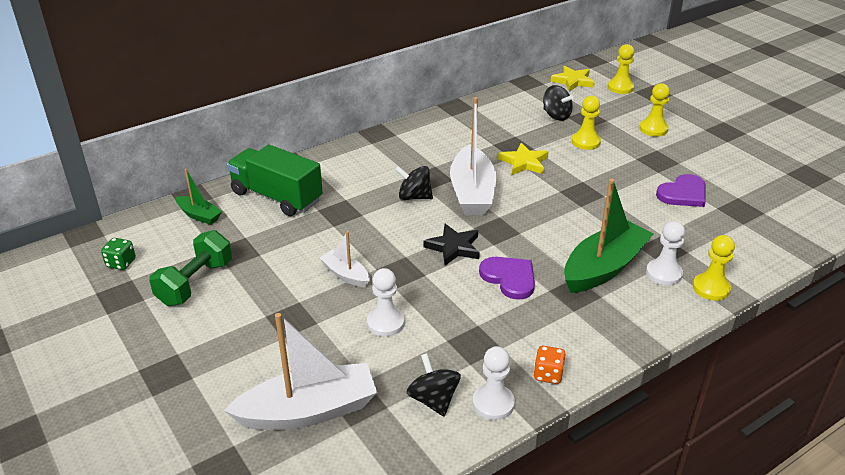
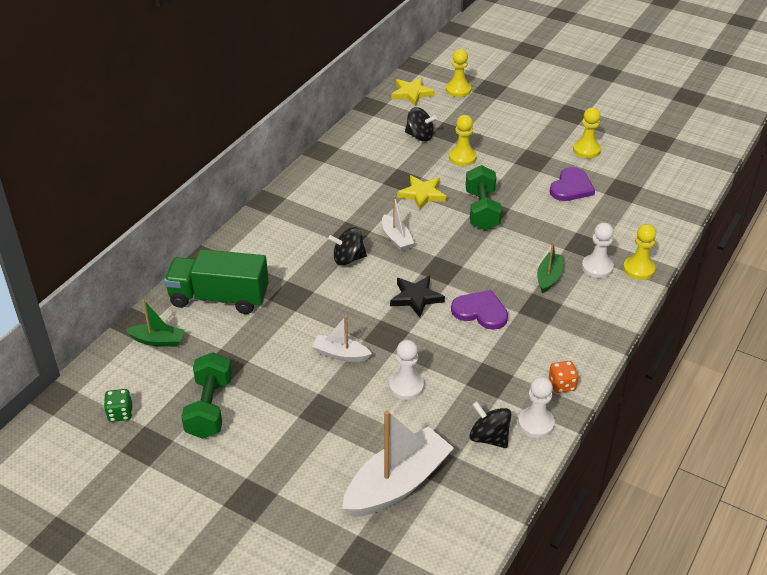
camera: 25 degrees left, 5 degrees up
white boat [450,97,496,215] -> white boat [382,196,414,251], size x0.51
green boat [564,179,653,293] -> green boat [537,241,564,293], size x0.51
yellow pawn [639,83,670,137] -> yellow pawn moved to [573,108,601,158]
none -> green dumbbell [466,165,502,231]

